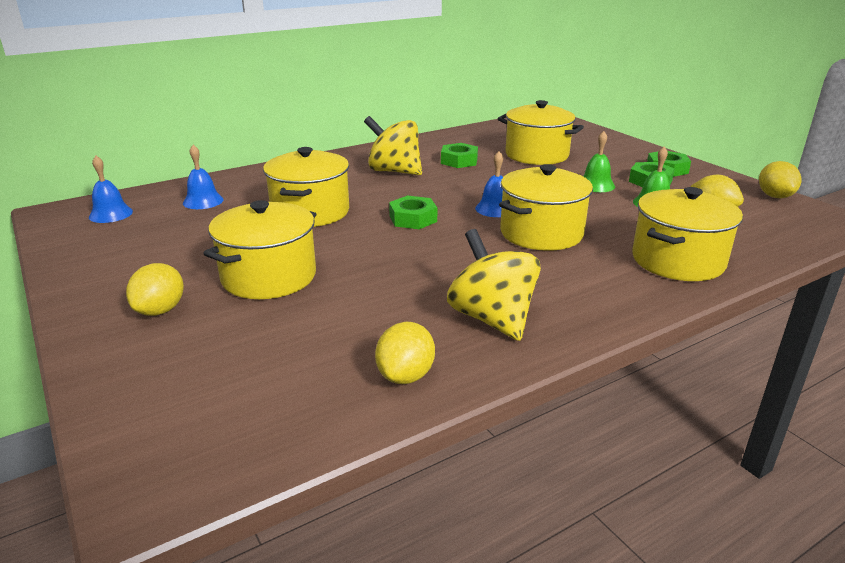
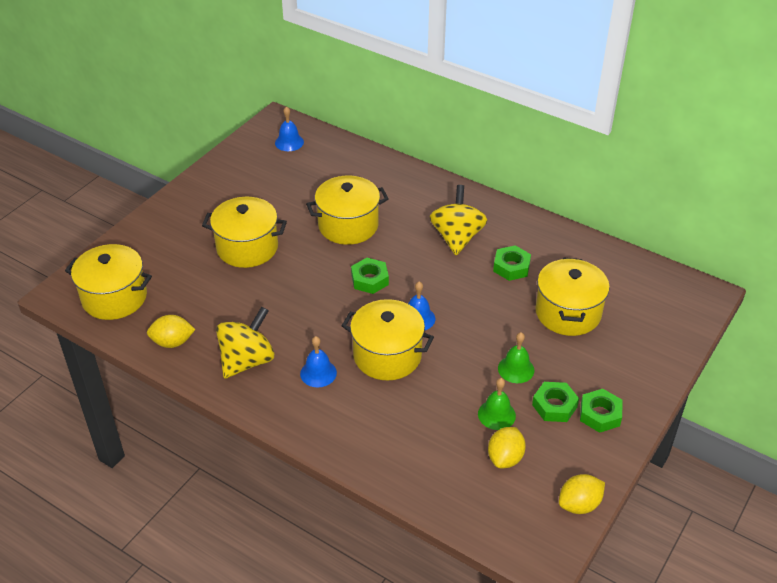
camera: 65 degrees right, 15 degrees up
yellow lemon [126,263,184,316] -> none
blue bell [183,145,224,209] -> blue bell moved to [300,336,337,387]
yellow pot [632,187,743,281] -> yellow pot moved to [65,244,152,320]

